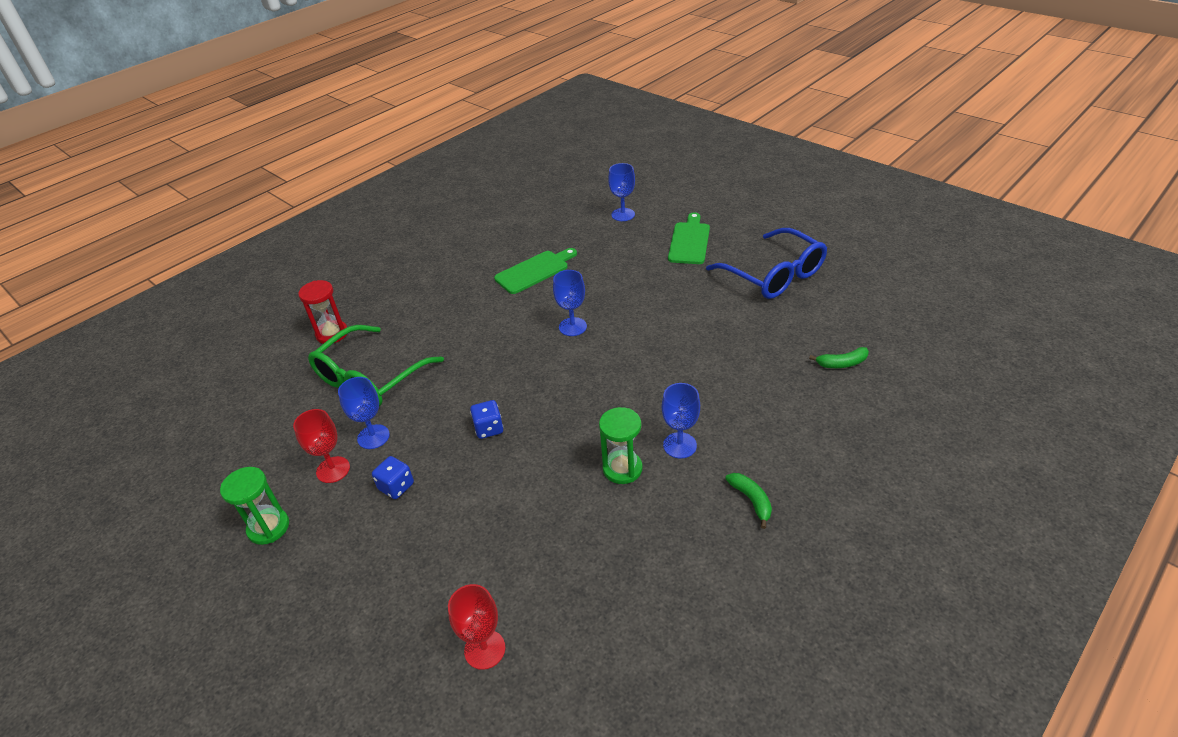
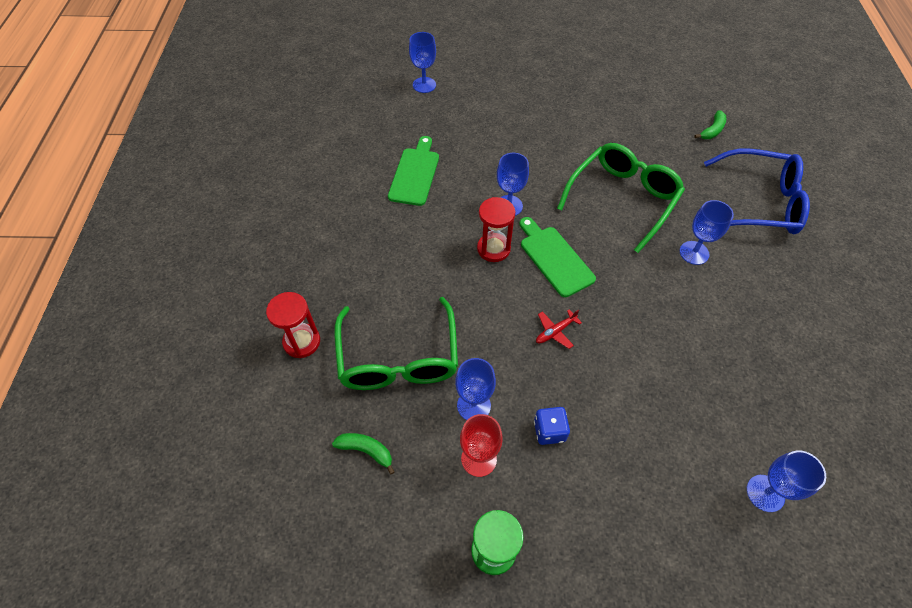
camera: 45 degrees left, 15 degrees up
red goblet [448,584,505,670] -> blue goblet [747,450,826,512]
blue dice [470,400,503,439] -> red plane [536,309,582,349]
green hourglass [599,407,643,484] -> none
green cutting board [668,212,710,264] -> green cutting board moved to [520,217,596,297]
blue glasses [706,228,827,299] -> blue glasses moved to [704,148,810,234]
green banana [725,473,772,529] -> green banana moved to [332,433,395,475]
none -> red hourglass [477,197,515,262]
none -> green glasses [557,143,685,253]

